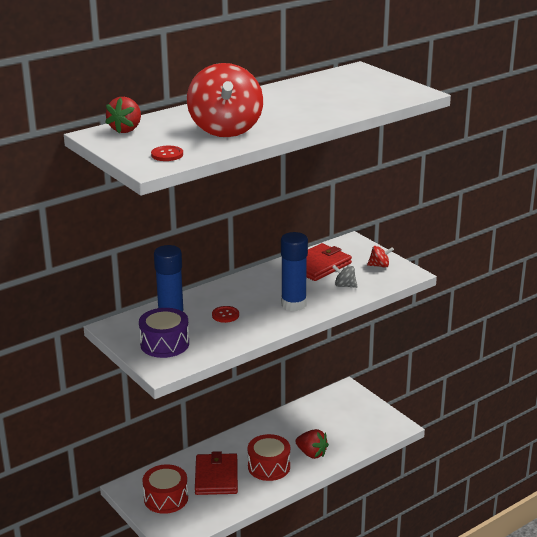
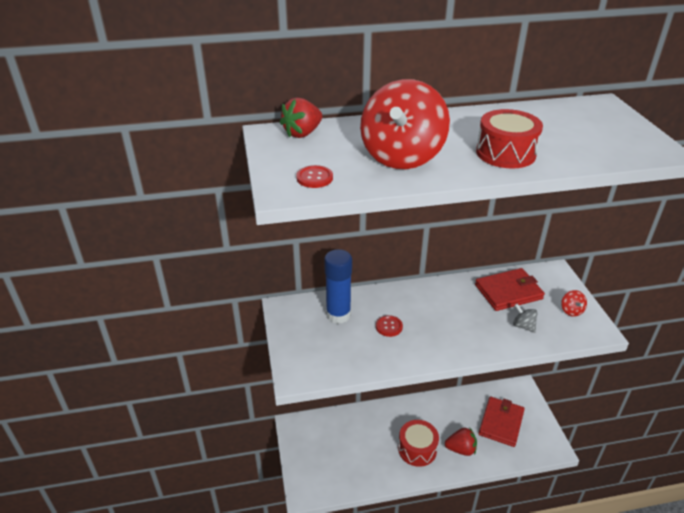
camera: 25 degrees right, 10 degrees up
purple drum [139,308,189,358] -> none
red drum [142,464,188,514] -> red drum moved to [476,109,543,168]
red wallet [195,451,238,495] -> red wallet moved to [478,397,525,447]
blue glue stick [281,232,308,311] -> none
red strawberry [295,429,329,459] -> red strawberry turned 60 degrees counterclockwise [445,427,477,456]
red spinning top [367,246,394,268] -> red spinning top turned 60 degrees clockwise [561,290,587,317]

